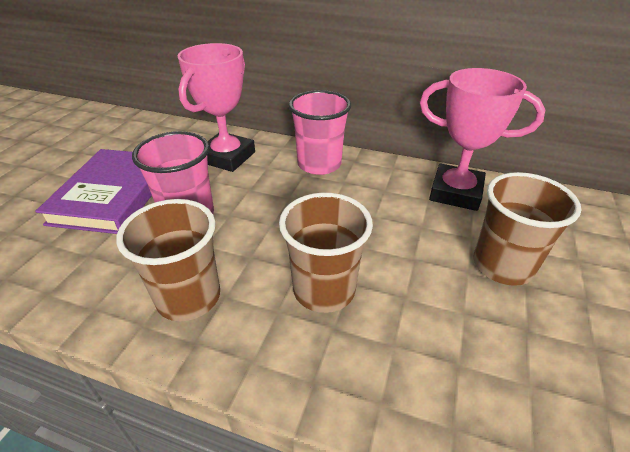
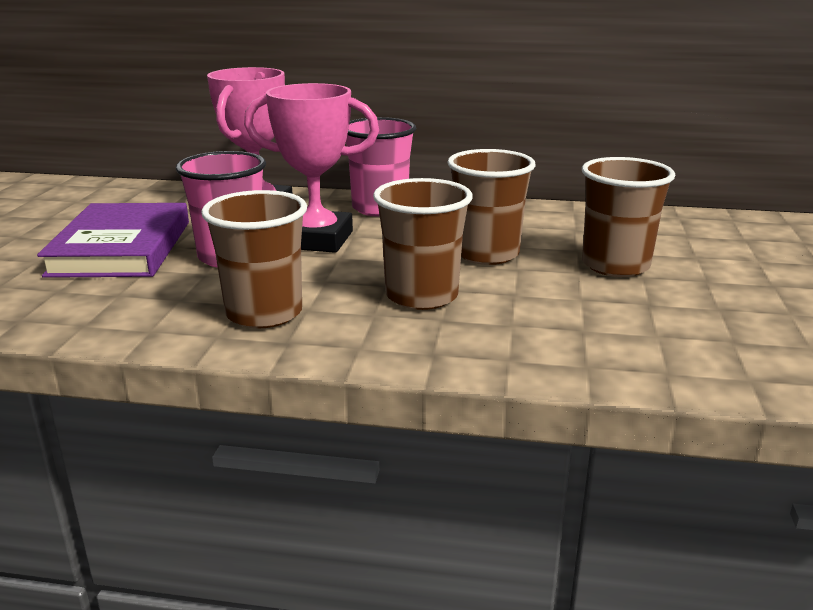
camera: 10 degrees left, 15 degrees down
pink trophy [420,68,545,211] -> pink trophy moved to [244,83,379,253]
none -> brown cup [447,149,536,265]

